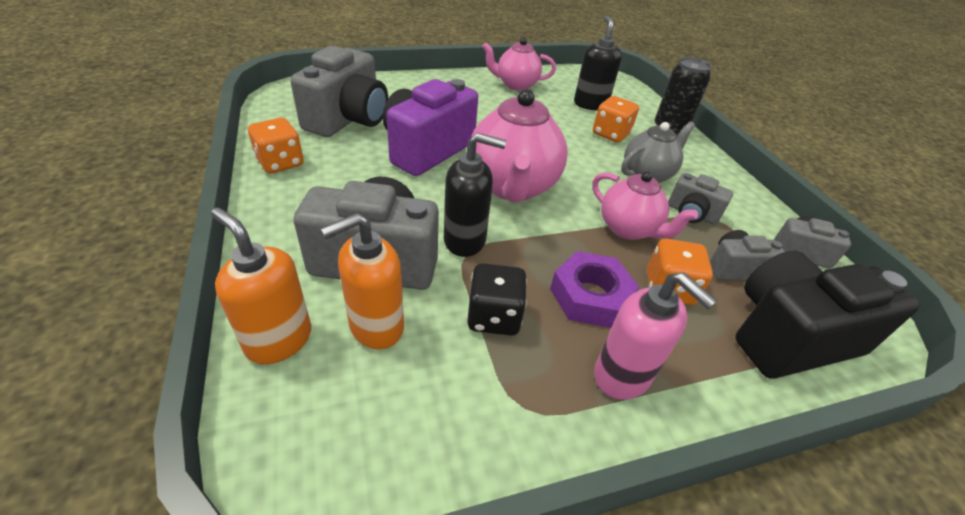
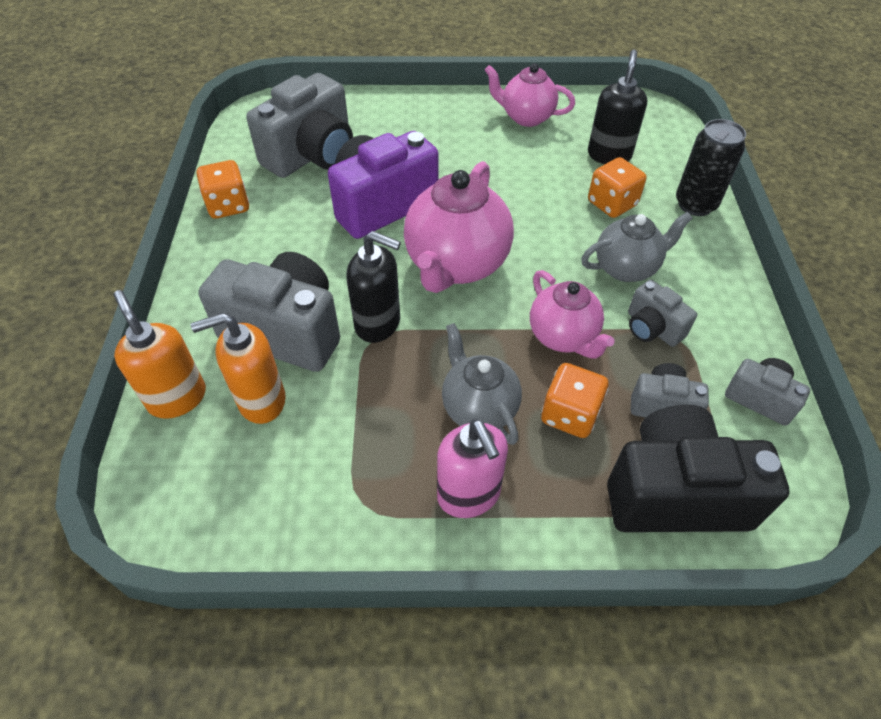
camera: 20 degrees right, 10 degrees up
black dice [467,263,527,336] -> none
purple nut [550,251,639,328] -> grey teapot [442,323,522,445]

